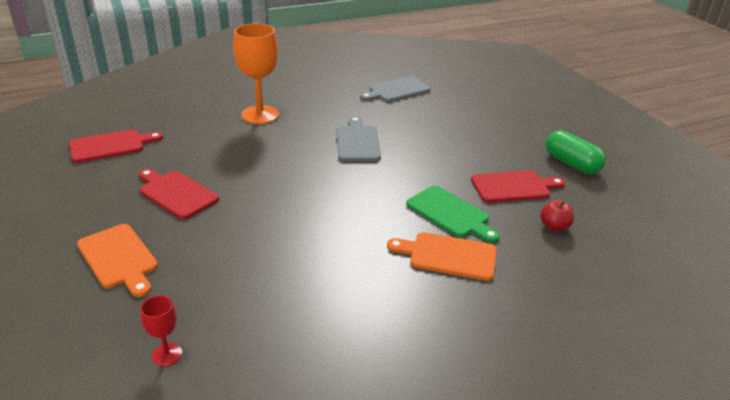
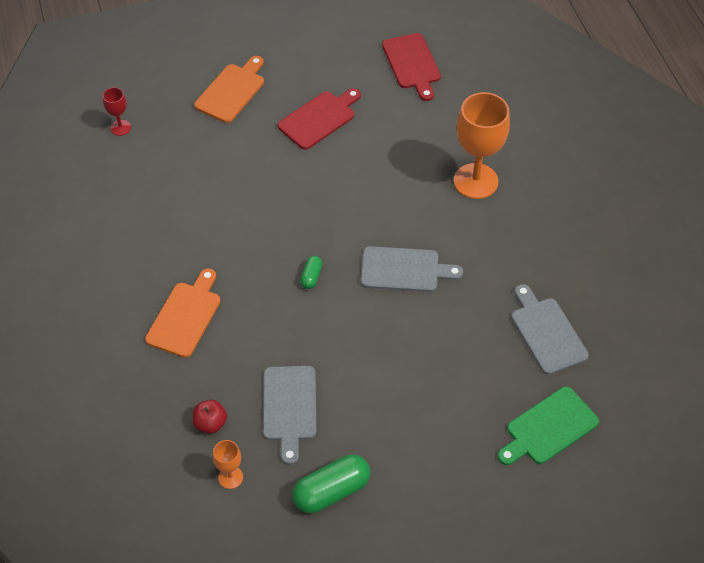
camera: 100 degrees right, 20 degrees up
orange cutting board [77,224,158,297] -> orange cutting board turned 150 degrees clockwise [194,56,264,123]
green cutting board [406,186,500,243] -> green cutting board moved to [498,387,599,465]
red cutting board [471,170,565,203] -> grey cutting board [263,366,317,465]
none -> orange goblet [213,440,243,489]
none -> green capsule [300,256,322,289]

